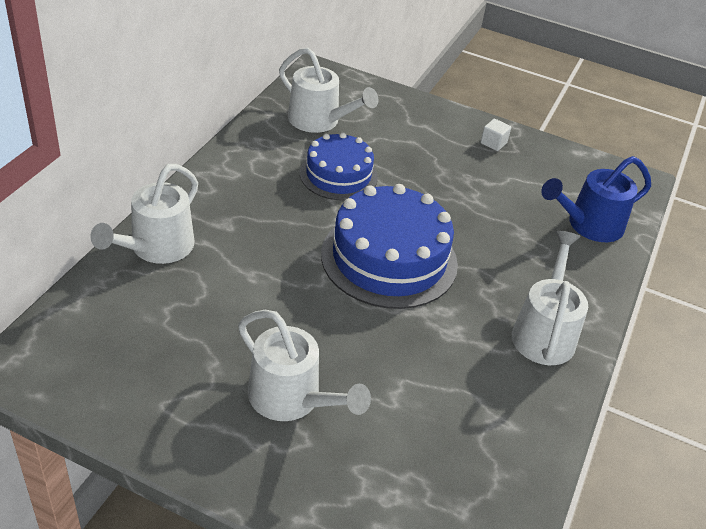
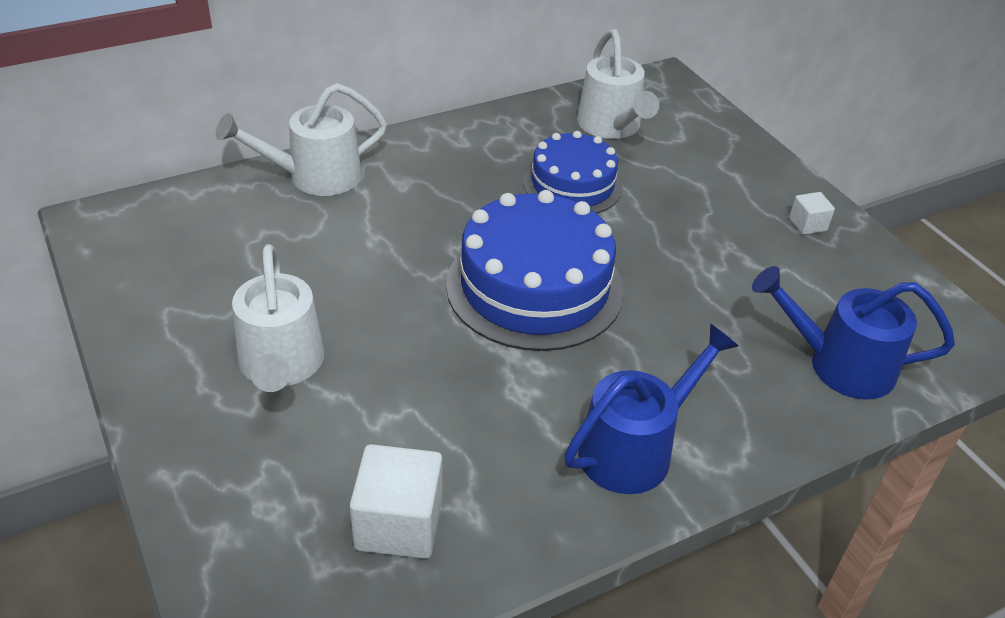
camera: 40 degrees right, 0 degrees up
white watering can [512,231,588,365] -> blue watering can [564,324,739,494]
none -> white cube [350,444,442,559]

